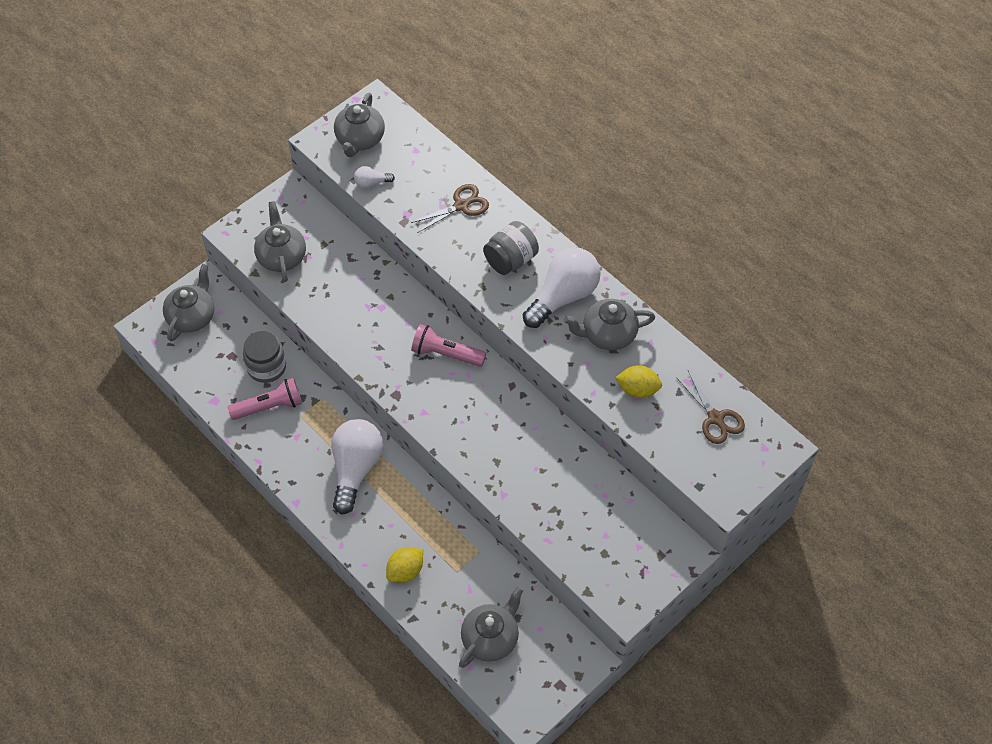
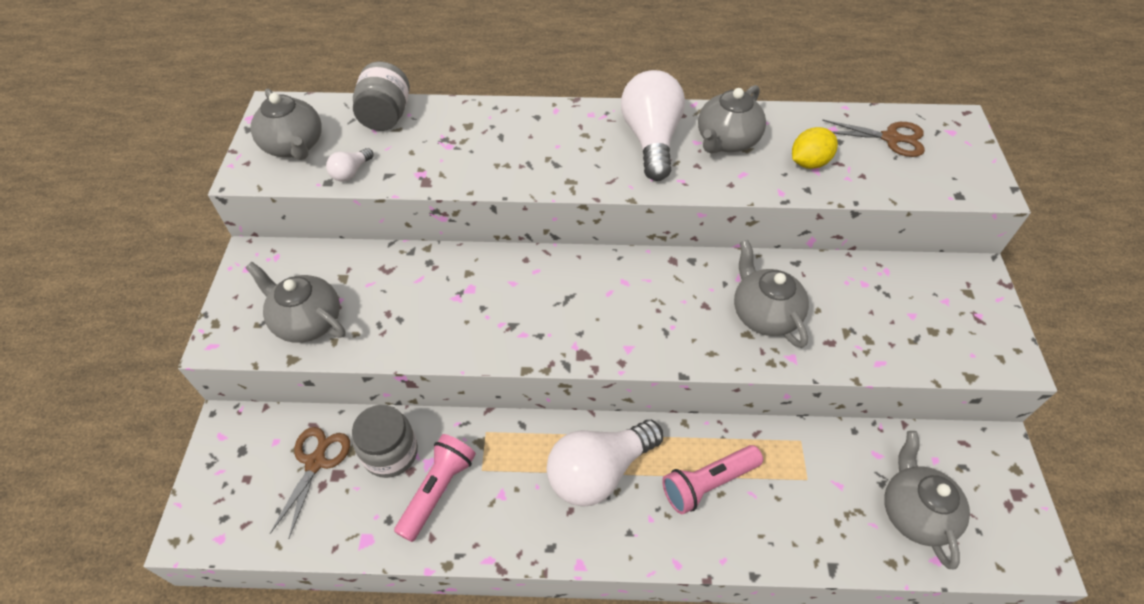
camera: 45 degrees left, 5 degrees down
grey teapot [163,264,214,341] -> grey teapot moved to [734,240,809,348]
white light bulb [331,419,383,515] -> white light bulb turned 90 degrees counterclockwise [547,420,663,507]
yellow lemon [386,547,423,583] -> none
brown scissors [411,184,489,233] -> brown scissors moved to [270,427,350,538]
pink flashlight [411,324,486,367] -> pink flashlight moved to [662,445,763,514]
grey jar [483,221,539,275] -> grey jar moved to [353,62,410,131]

